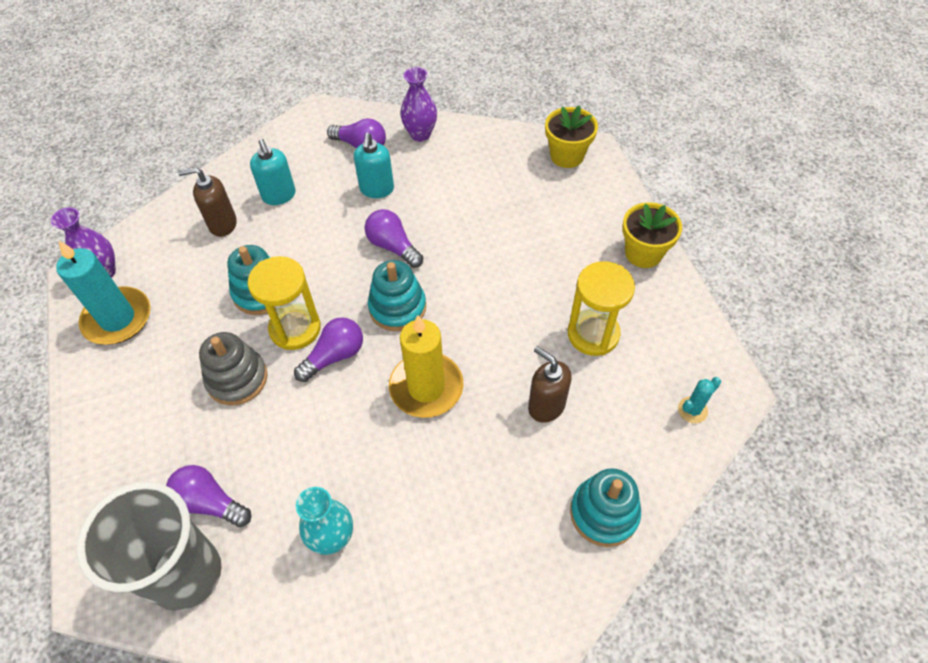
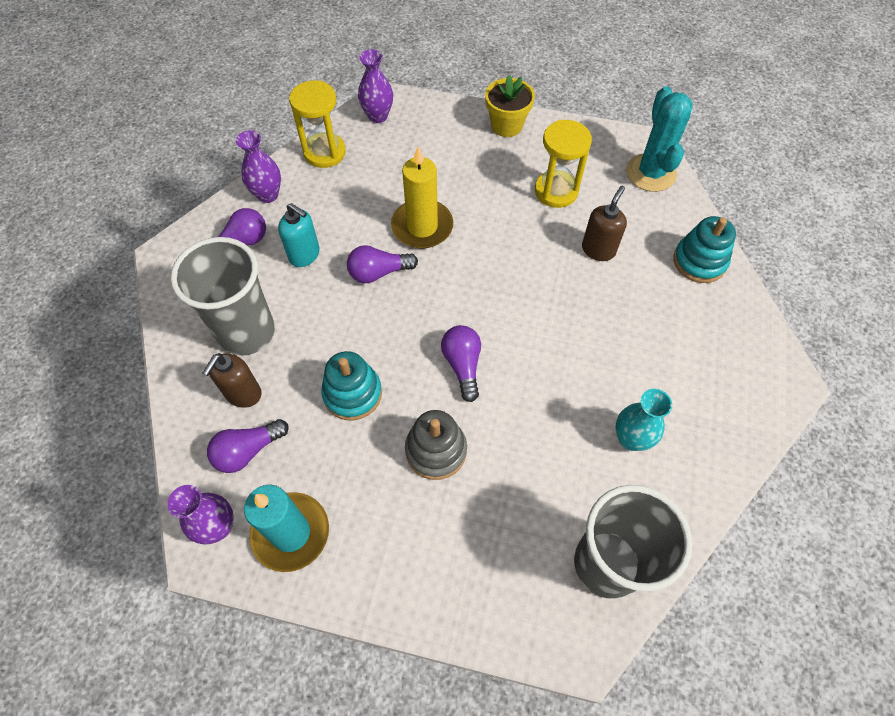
camera: 60 degrees left, 5 degrees up
purple light bulb [166,465,251,527] -> purple light bulb moved to [207,419,289,473]
yellow hourglass [248,256,321,350] -> yellow hourglass moved to [289,80,346,168]
turquoise soap dispenser [250,139,296,205] -> grey cup [170,237,275,356]
turquoise stacking toy [368,260,426,331] -> none
yellow candle [389,315,463,418] -> yellow candle moved to [391,146,453,249]
brown soap dispenser [528,346,571,423] -> brown soap dispenser turned 135 degrees clockwise [582,186,627,261]
yellow flower pot [545,105,598,168] -> purple vase [358,49,393,123]
turquoise cactus [678,377,721,423] -> turquoise cactus [626,86,693,192], size x2.18

